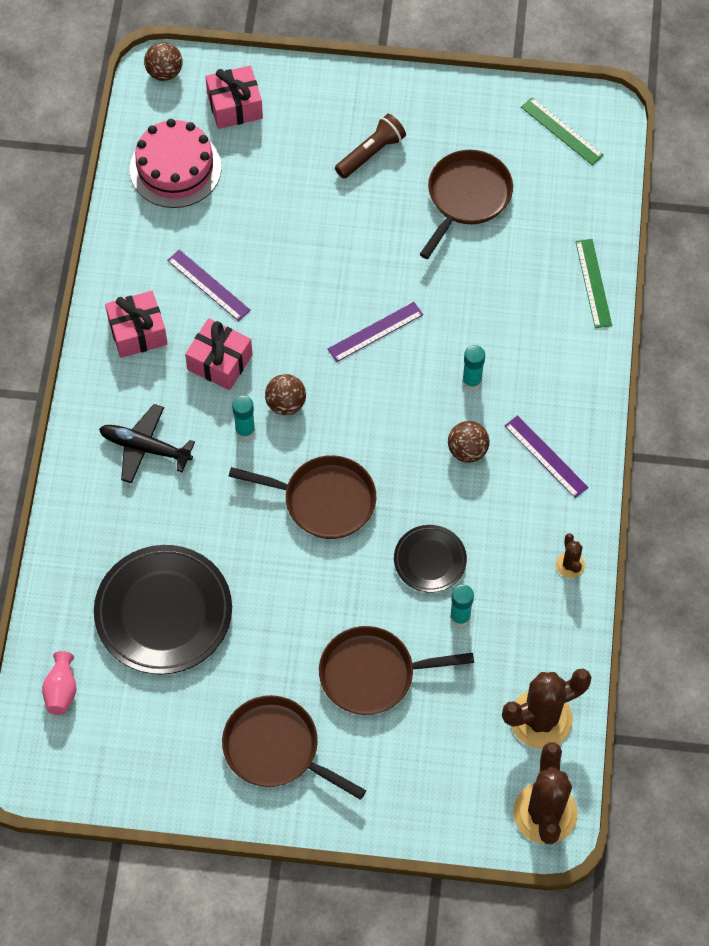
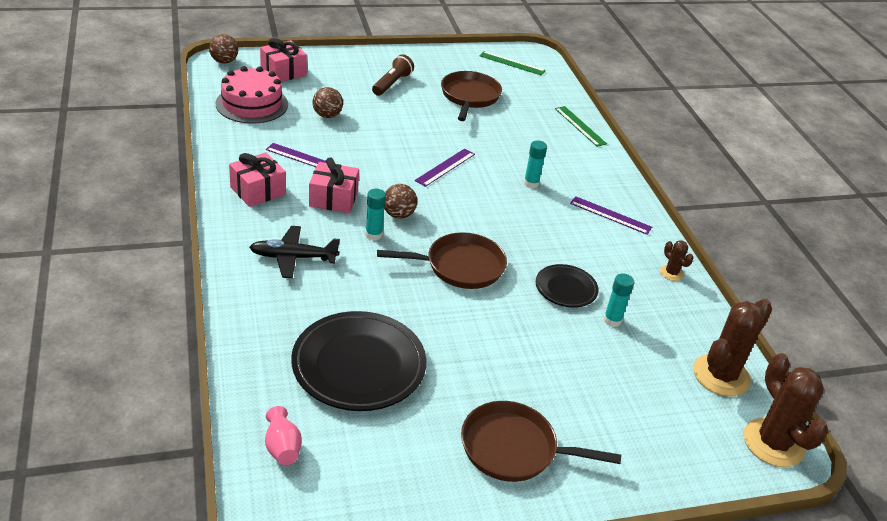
camera: 25 degrees left, 25 degrees down
brown pan [319,626,474,715] -> none
brown ball [448,421,490,463] -> brown ball moved to [313,87,343,118]

